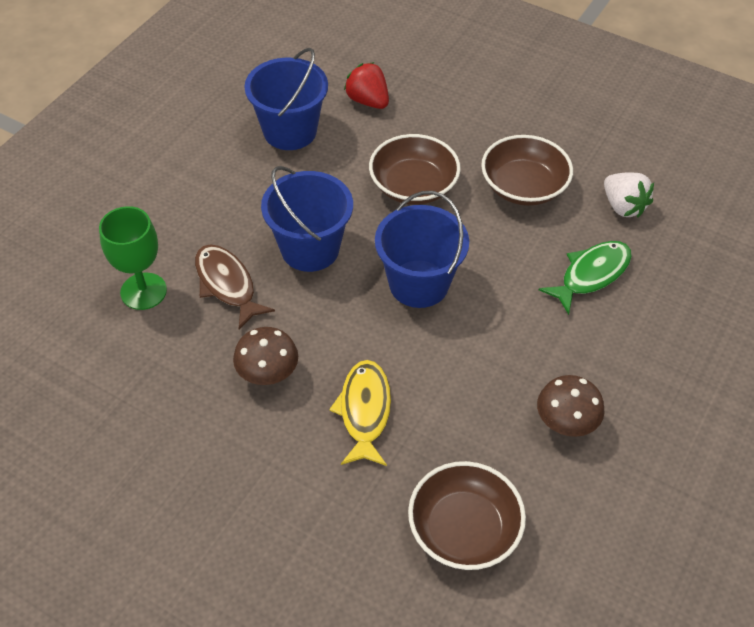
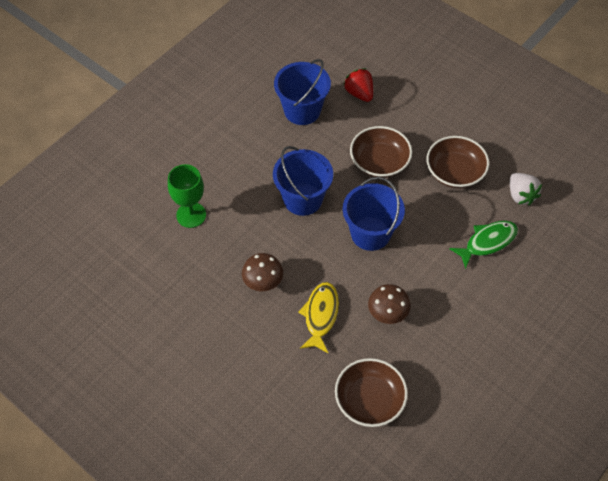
camera: 10 degrees right, 5 degrees up
brown fish [195,244,275,329] -> none
brown mushroom [537,375,604,437] -> brown mushroom moved to [368,284,411,324]

